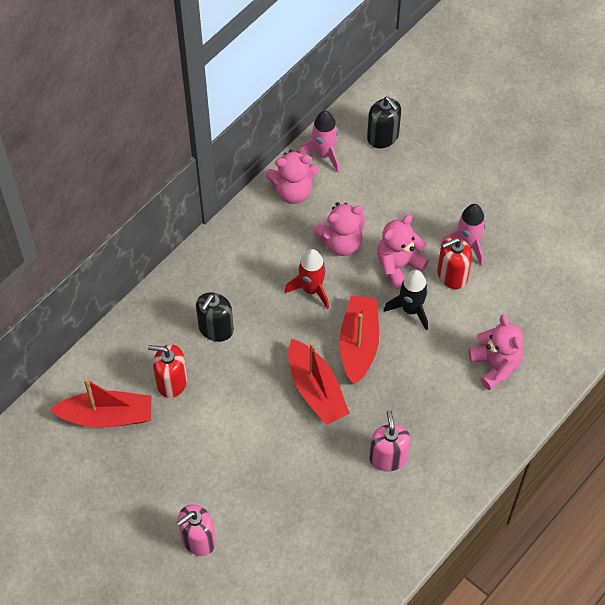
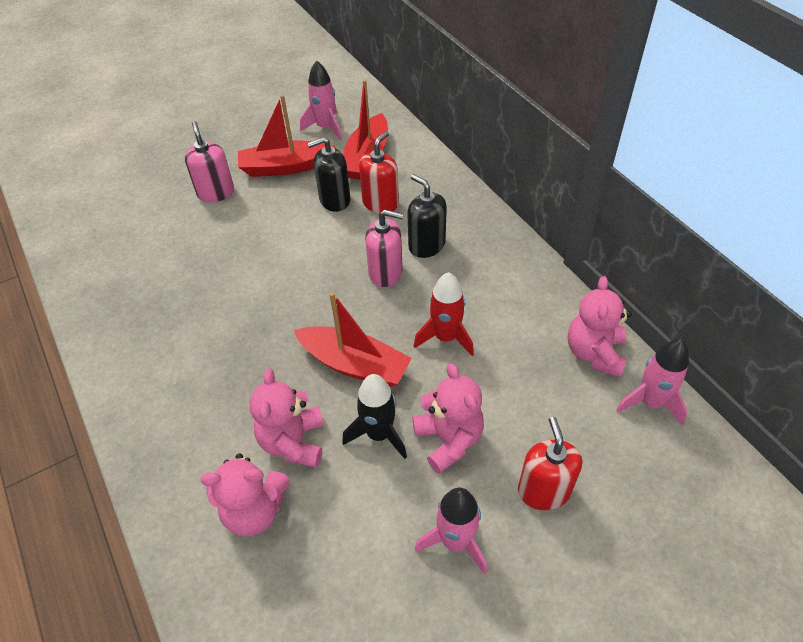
camera: 110 degrees right, 10 degrees down
red boat [288,339,350,425] -> red boat moved to [238,94,335,177]
pink teddy bear [314,202,365,256] -> pink teddy bear moved to [249,369,324,468]
black soap dispenser [367,97,401,148] -> black soap dispenser moved to [307,137,350,212]
pink soap dispenser [369,411,411,471] -> pink soap dispenser moved to [365,210,403,287]
red soap dispenser [437,237,472,289] -> red soap dispenser moved to [518,417,582,510]
none -> pink rocket [300,60,342,140]

